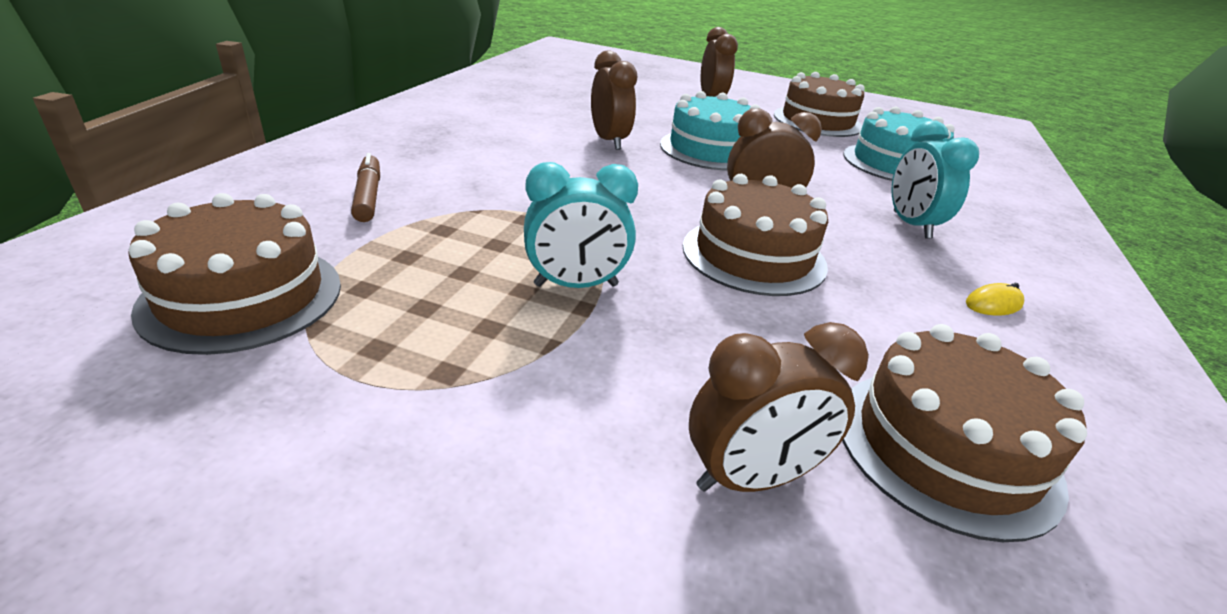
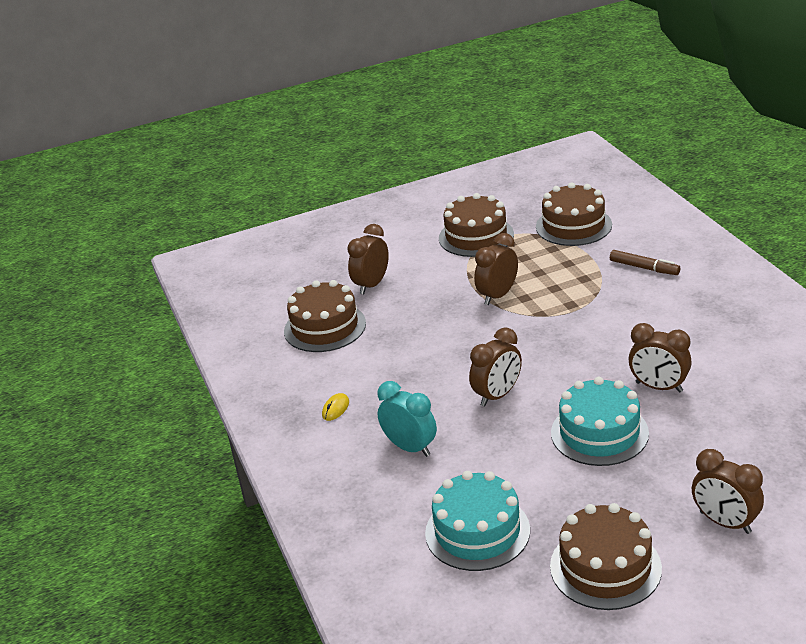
camera: 145 degrees right, 0 degrees up
turquoise clock [524,162,638,288] -> brown clock [474,233,518,305]
brown cake [683,174,828,296] -> brown cake moved to [439,193,514,257]

